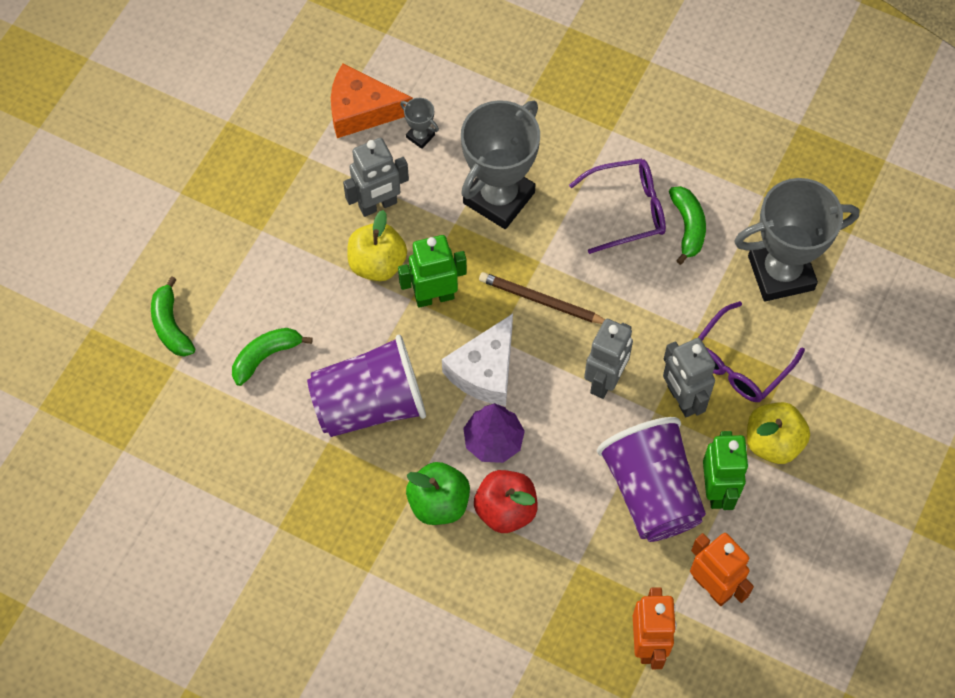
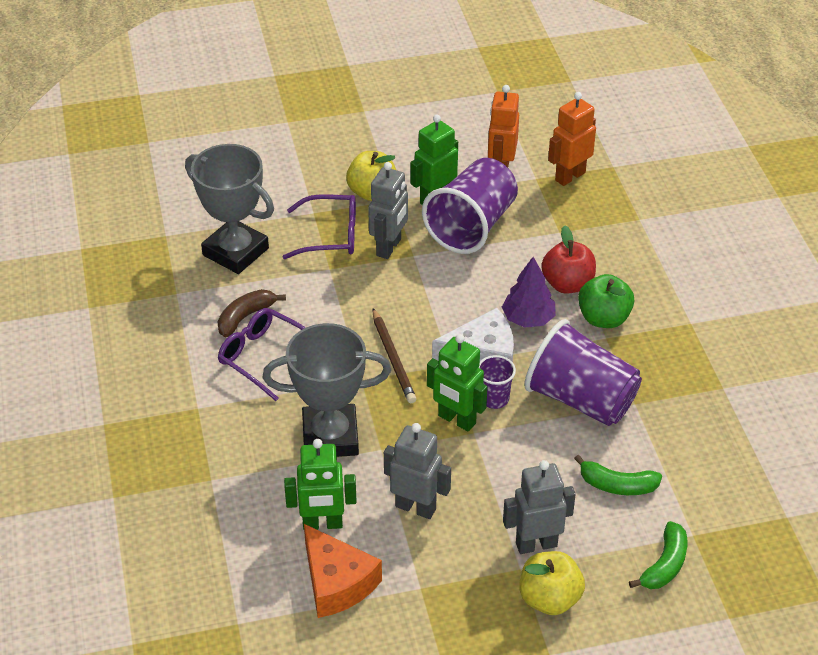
camera: 130 degrees left, 20 degrees down
yellow apple [347,210,407,281] -> yellow apple moved to [520,551,585,615]
grey trophy [400,98,439,149] -> green robot [284,439,357,530]
grey robot [584,319,633,399] -> grey robot moved to [503,460,576,554]
green banana [669,186,706,265] -> brown banana [218,289,286,337]
none -> purple cup [479,355,516,409]

